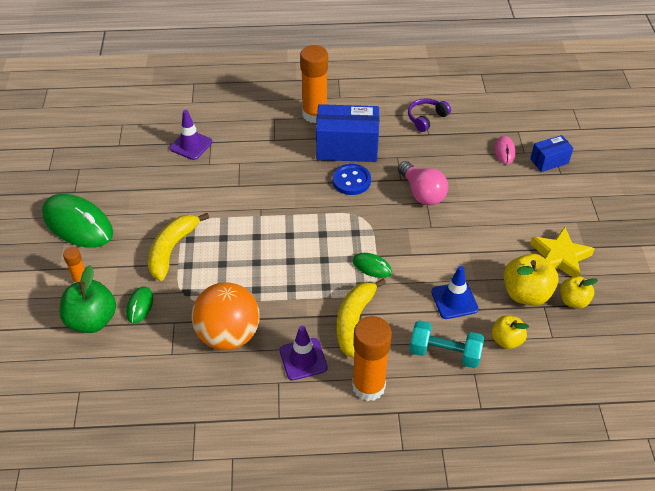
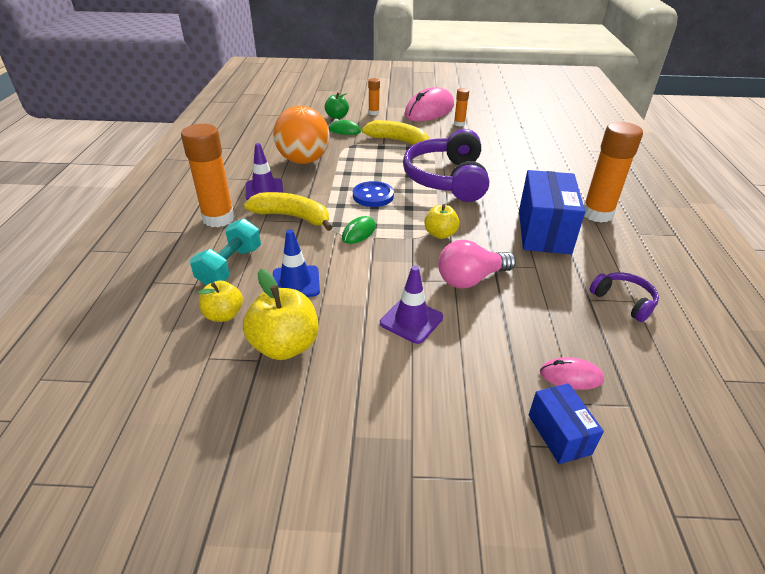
camera: 95 degrees right, 10 degrees down
green mouse [42,194,113,248] -> pink mouse [404,87,454,121]
green apple [59,265,116,333] -> green apple [325,92,349,119], size x0.62
purple traffic cone [170,110,213,160] -> purple traffic cone moved to [380,266,443,344]
blue button [332,164,371,195] -> blue button moved to [353,181,394,207]
yellow star [530,227,595,277] -> none
yellow apple [560,276,598,309] -> yellow apple moved to [424,204,460,239]
none -> purple headphones [403,129,489,202]
none -> orange glue stick [454,88,469,126]

